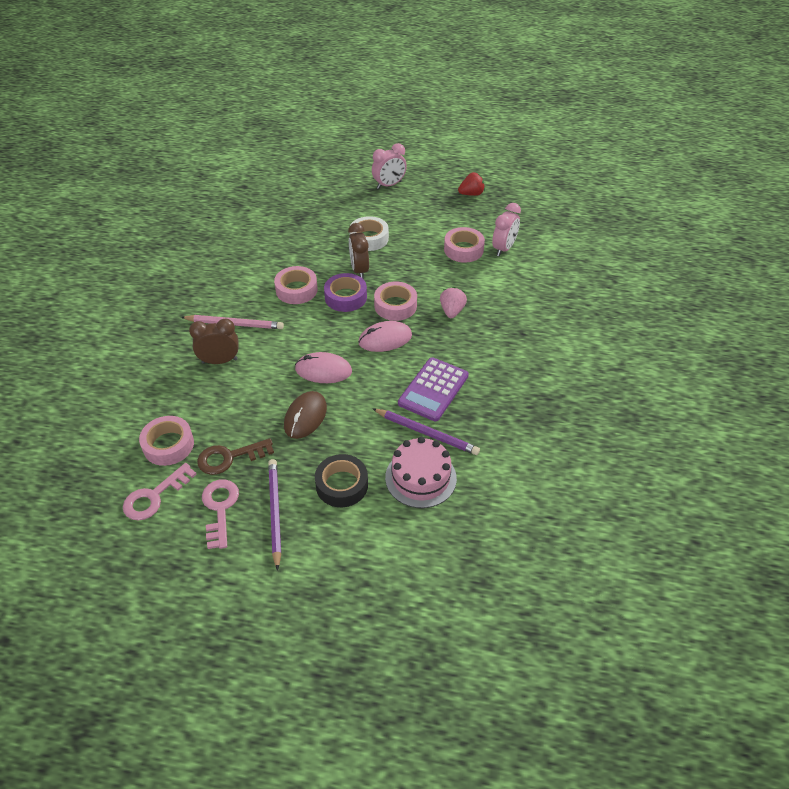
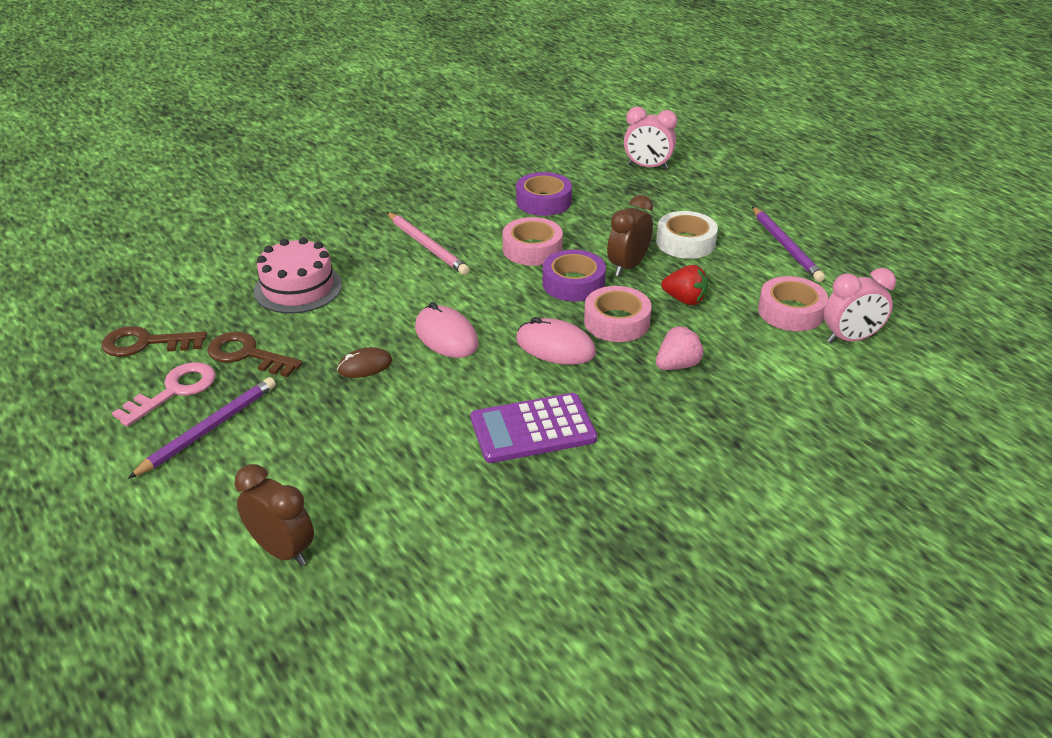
camera: 45 degrees right, 10 degrees down
pink key [123,463,197,520] -> brown key [102,326,207,357]
pink tape [139,416,194,466] -> none
brown clock [189,318,238,364] -> brown clock moved to [235,464,314,566]
brown mouse [284,391,327,439] -> brown mouse [337,347,392,378], size x0.65
black tape [315,454,368,507] -> none
pink clock [372,143,407,189] -> pink clock moved to [624,107,677,170]
purple pencil [372,408,480,455] -> purple pencil moved to [752,206,825,282]
pink cake [385,437,457,508] -> pink cake moved to [254,237,342,313]
red strawberry [458,172,485,196] -> red strawberry moved to [661,265,708,305]
none -> purple tape [516,172,572,216]

